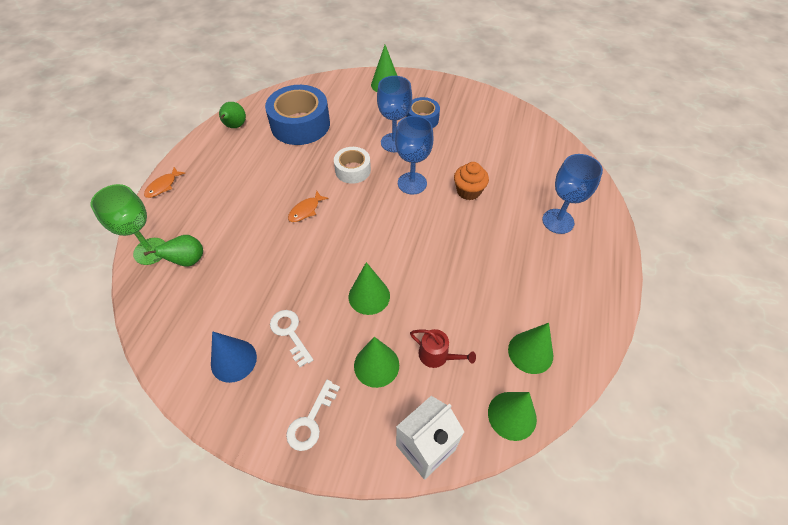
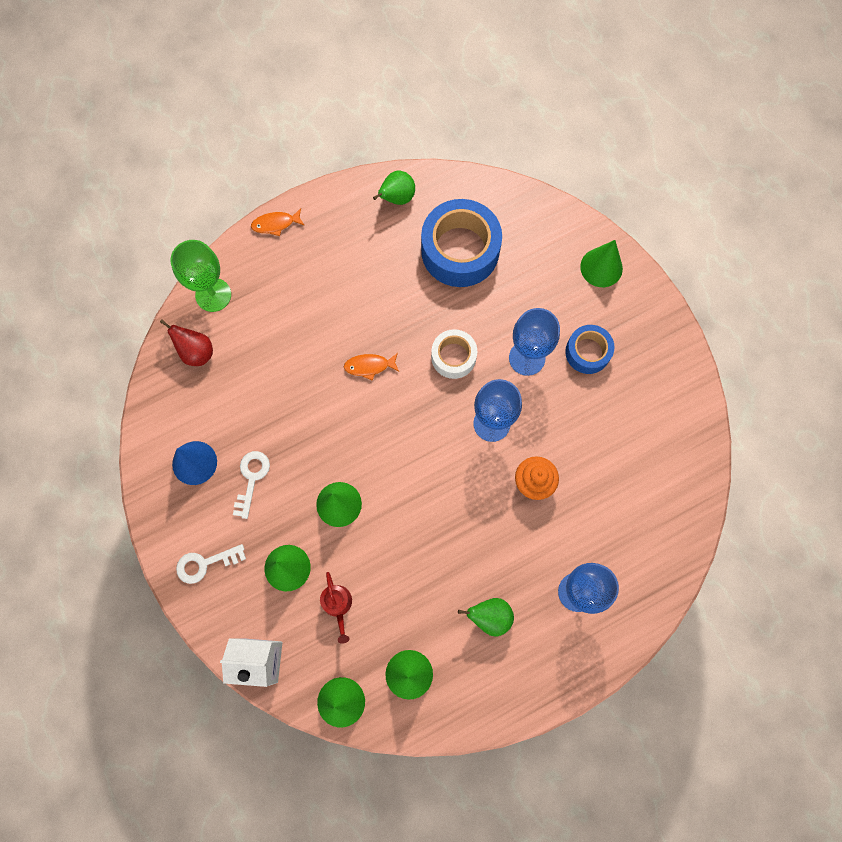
camera: 45 degrees right, 20 degrees up
green pear [144,235,203,267] -> green pear moved to [458,598,514,637]
none -> red pear [160,319,213,366]

